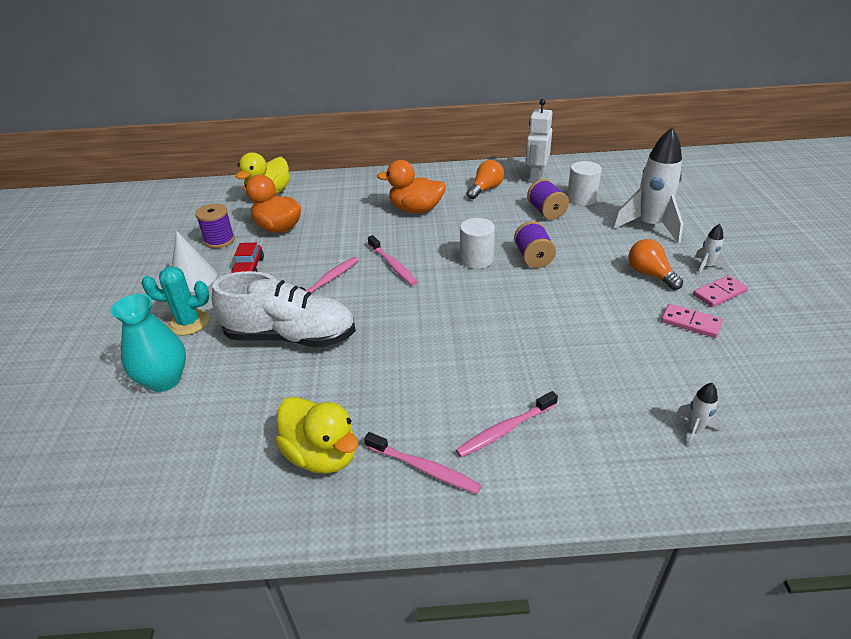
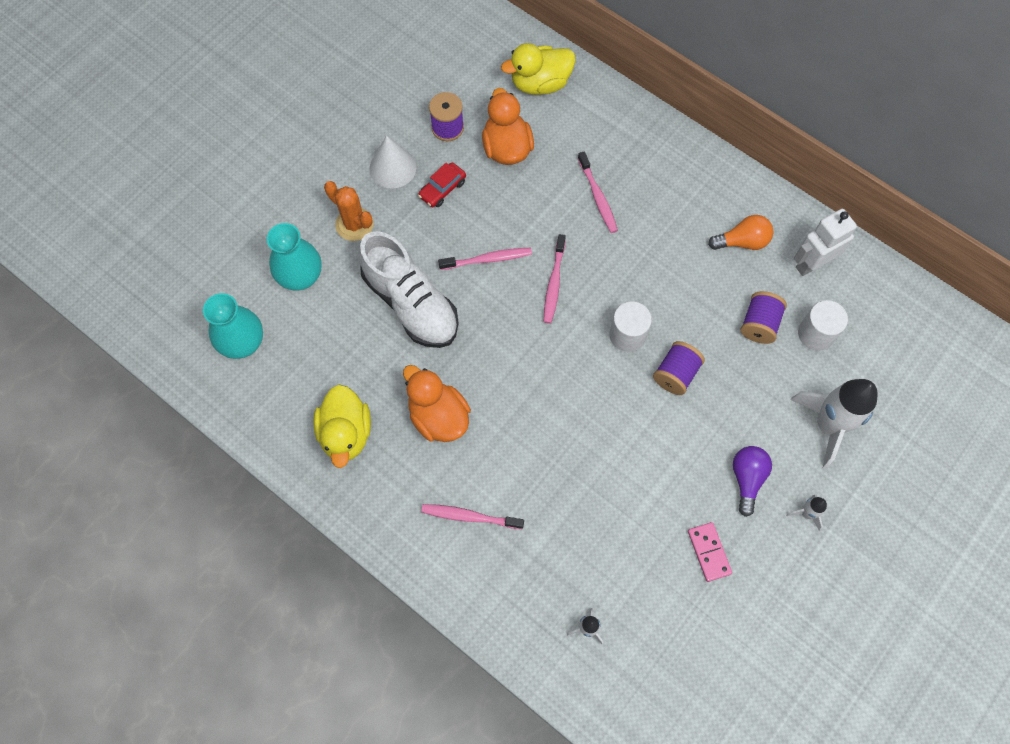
camera: 40 degrees right, 30 degrees up
turquoise cactus [141,266,209,335] -> orange cactus [324,181,374,241]
pink toothbrush [364,432,482,494] -> pink toothbrush moved to [578,151,618,233]
orange duck [377,160,446,213] -> orange duck moved to [403,365,471,442]
orange light bulb [628,239,683,290] -> purple light bulb [733,446,772,517]
pink domino [693,275,748,307] -> none
none -> turquoise vase [203,293,263,359]

